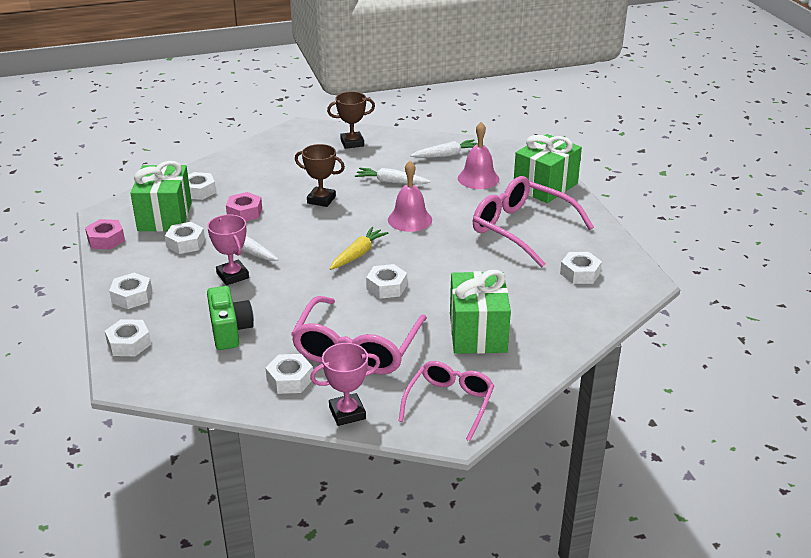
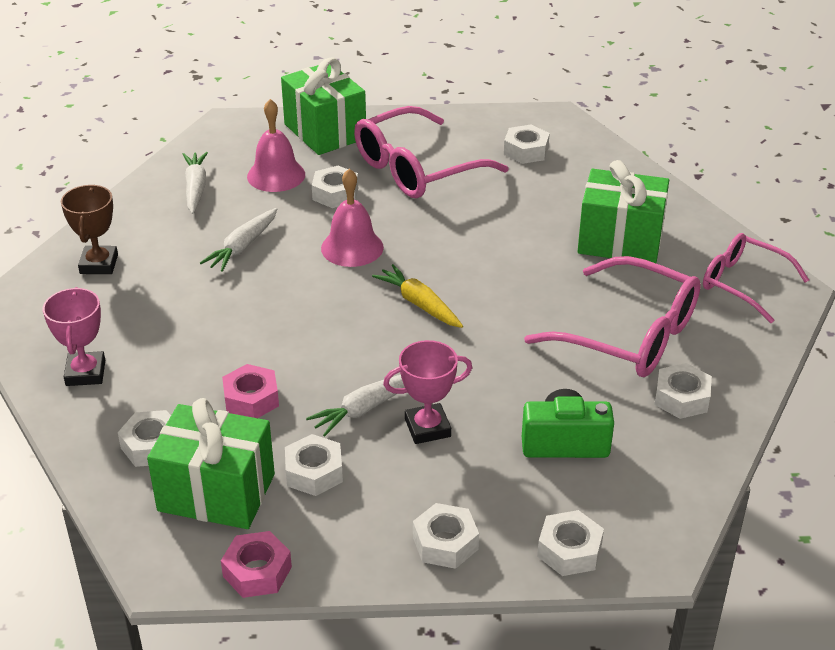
camera: 75 degrees left, 5 degrees up
brown trophy [295,144,345,207] -> none
pink trophy [310,343,380,426] -> pink trophy moved to [43,287,105,386]
white nut [366,264,407,299] -> white nut moved to [312,166,358,208]

